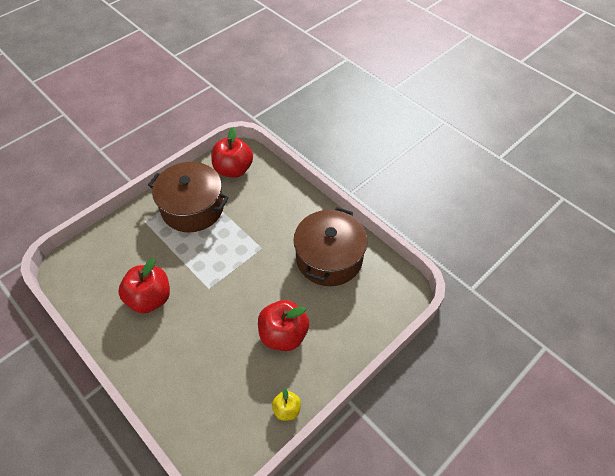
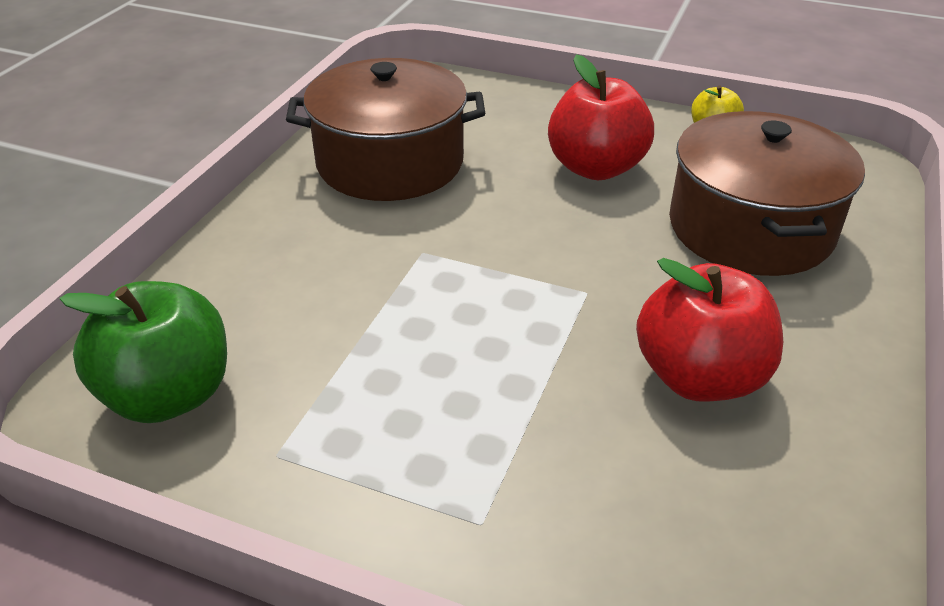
camera: 115 degrees left, 15 degrees down
brown pot [148,162,229,232] -> brown pot moved to [669,111,865,276]
red apple [211,127,253,178] -> green apple [59,281,227,423]

